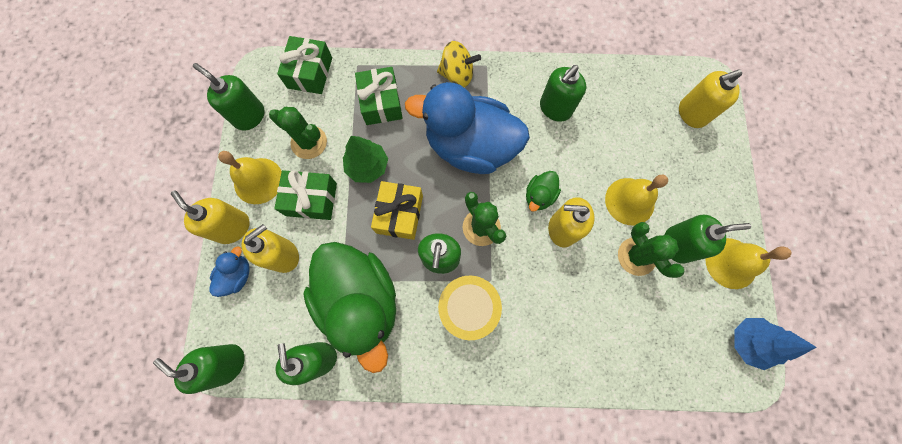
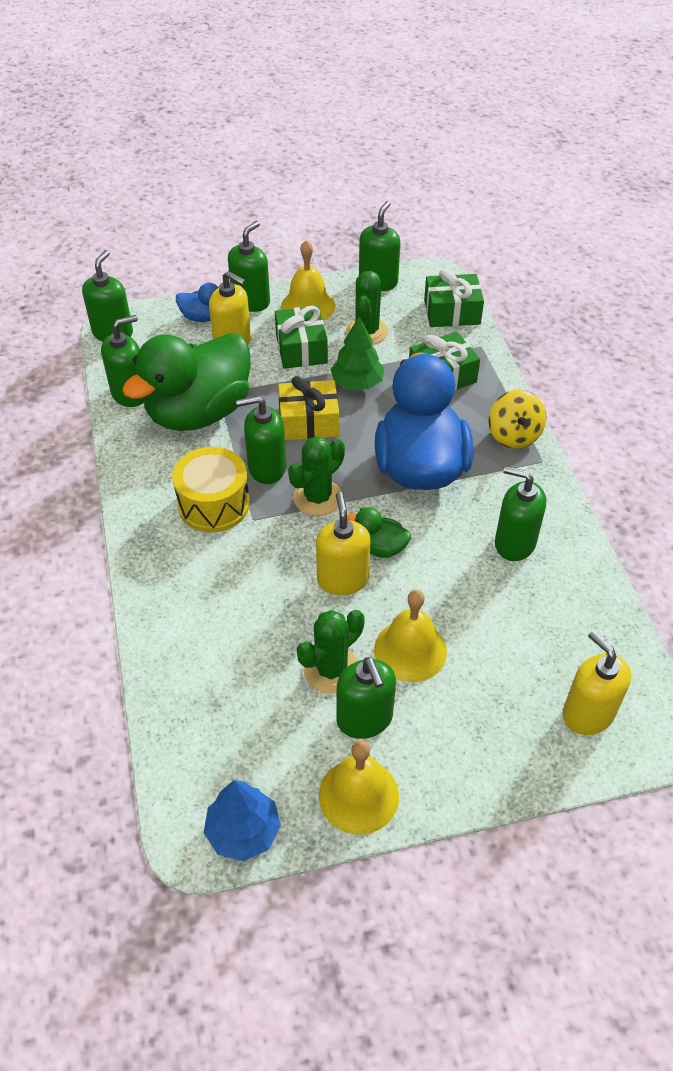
camera: 75 degrees right, 25 degrees down
yellow soap dispenser [171,190,250,244] -> green soap dispenser [228,221,270,312]

